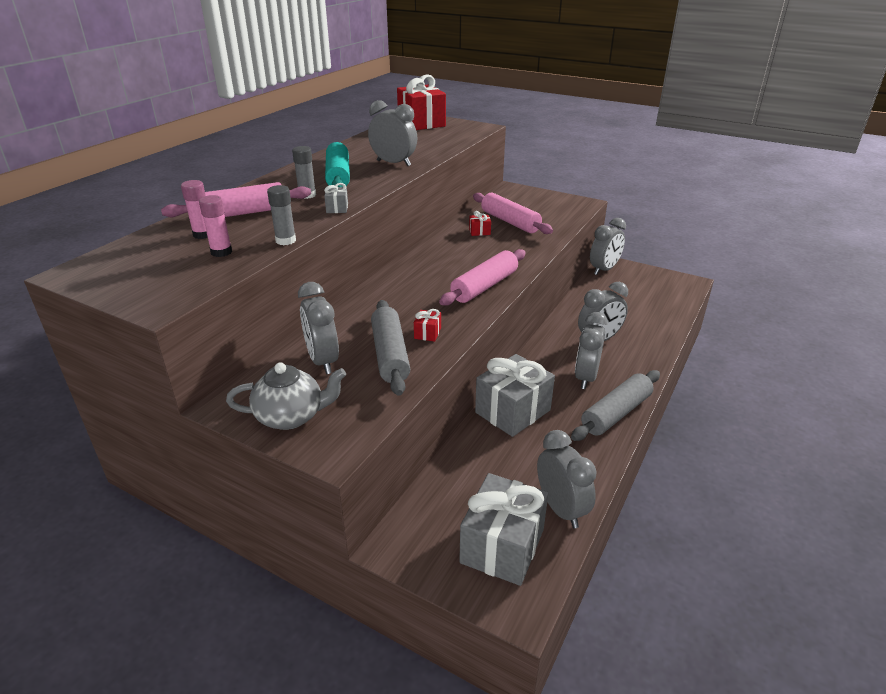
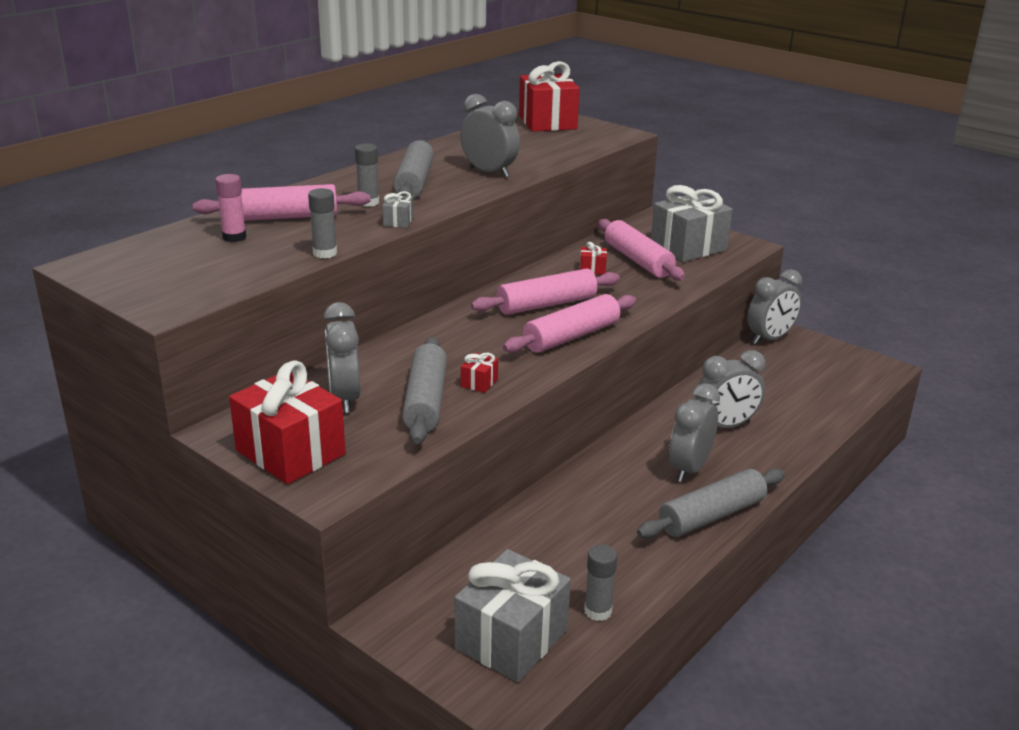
camera: 10 degrees right, 5 degrees down
pink glue stick [199,195,232,257] -> none
grey teapot [226,362,346,430] -> red gift [229,360,346,484]
turquoise rolling pin [325,142,350,187] -> grey rolling pin [393,140,434,198]
grey gift [475,354,555,437] -> grey gift moved to [651,185,733,262]
grey clock [537,430,597,528] -> grey glue stick [584,544,617,621]
none -> pink rolling pin [471,269,620,315]

